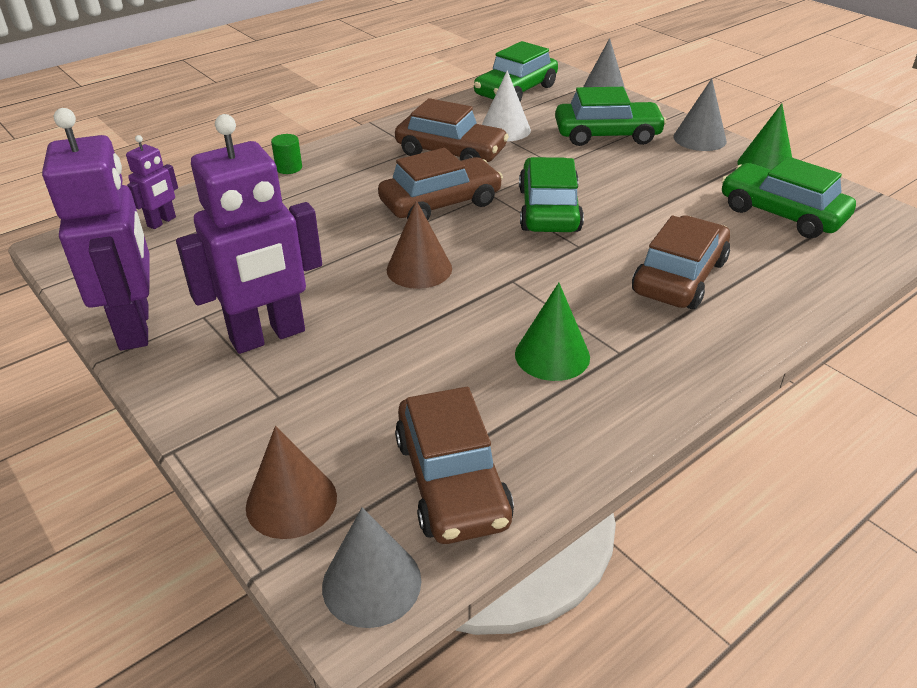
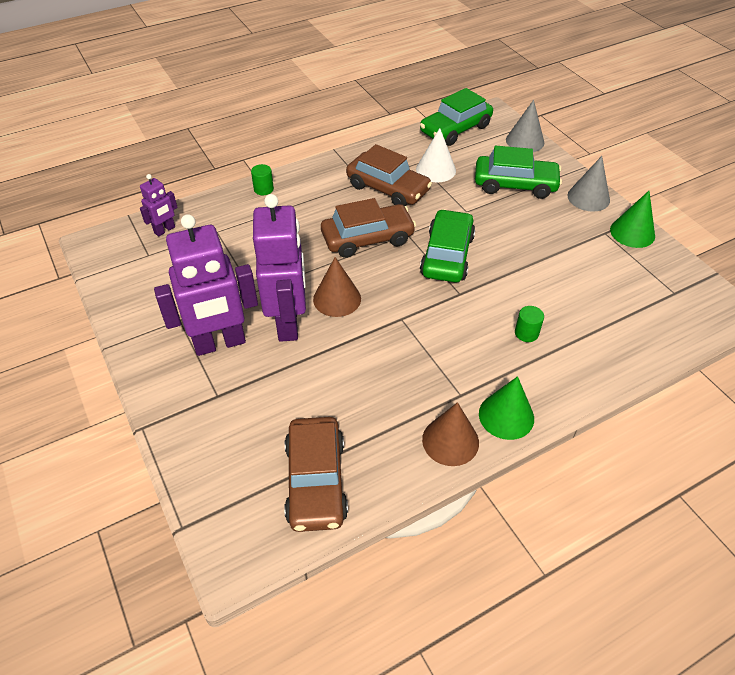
camera: 10 degrees right, 10 degrees up
purple robot [42,108,150,350] -> purple robot moved to [253,194,306,342]
brown cone [246,426,337,539] -> brown cone moved to [422,402,479,466]
grey cone [322,507,421,628] -> none
green cone [515,283,590,381] -> green cone moved to [479,376,534,440]
brown car [632,216,730,309] -> green cylinder [515,306,544,342]
green car [721,157,856,238] -> none

